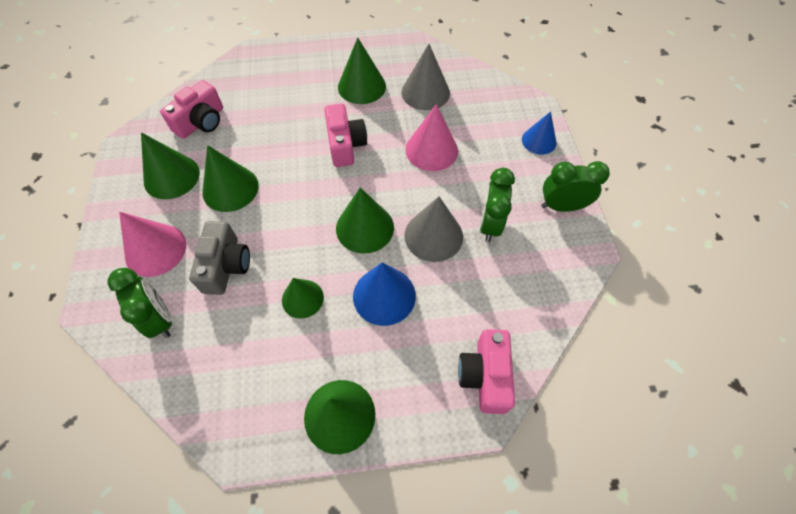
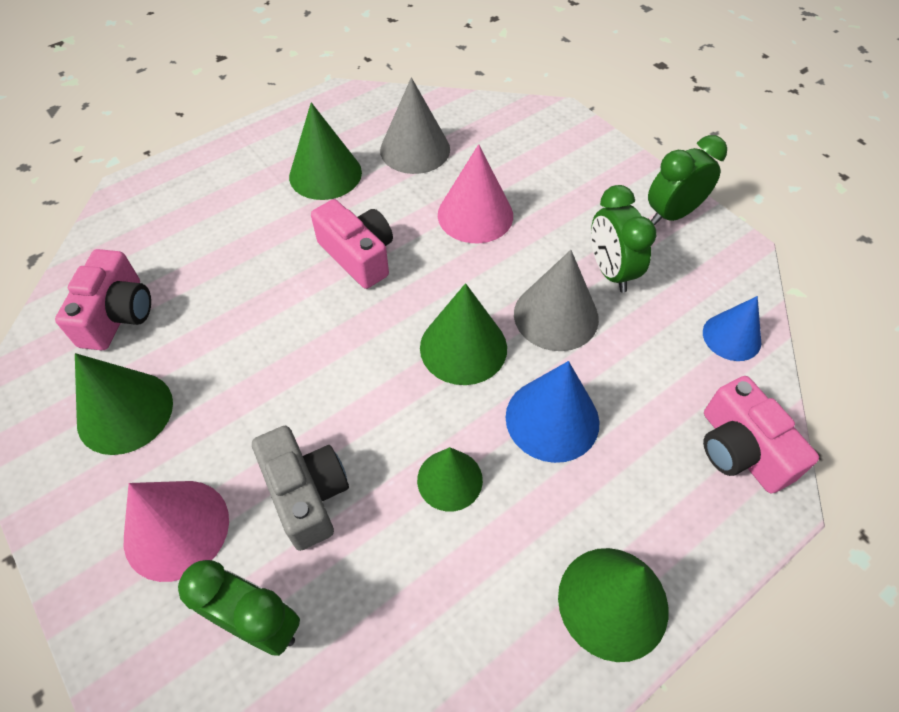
camera: 30 degrees left, 5 degrees down
green cone [203,145,259,212] -> none
blue cone [522,111,557,155] -> blue cone moved to [703,296,761,361]

